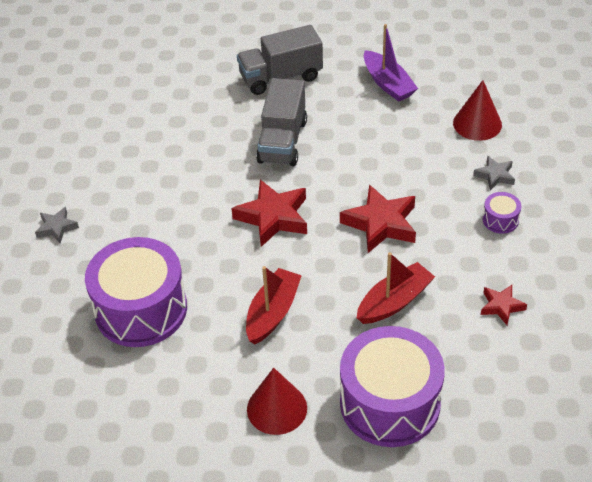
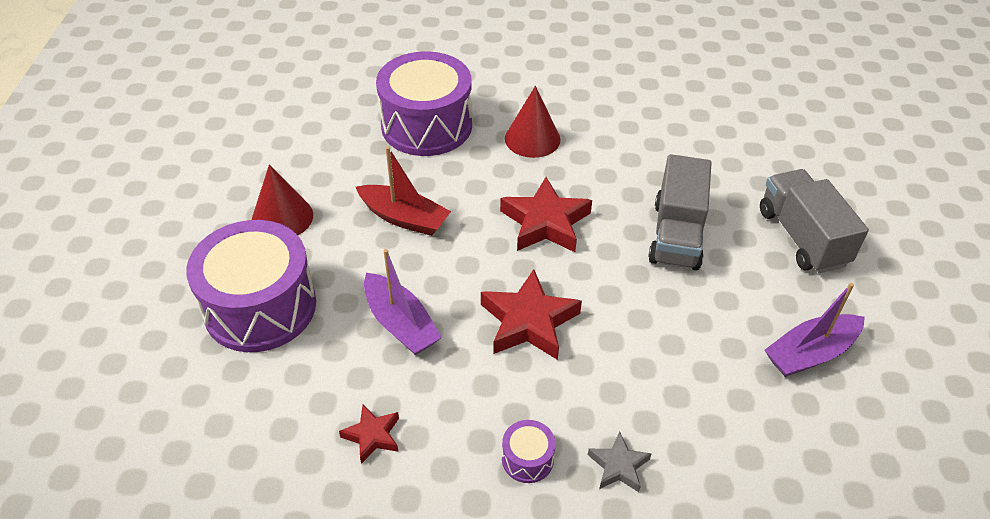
camera: 90 degrees right, 0 degrees up
grey star [35,207,79,243] -> none
grey truck [256,78,307,166] -> grey truck turned 90 degrees counterclockwise [648,154,712,271]
red boat [357,252,435,324] -> purple boat [364,249,442,355]
red cone [453,80,502,141] -> red cone moved to [505,86,560,158]

